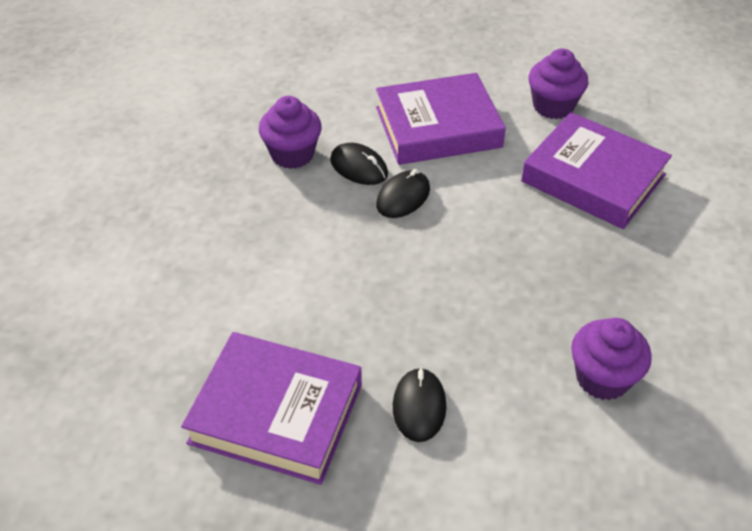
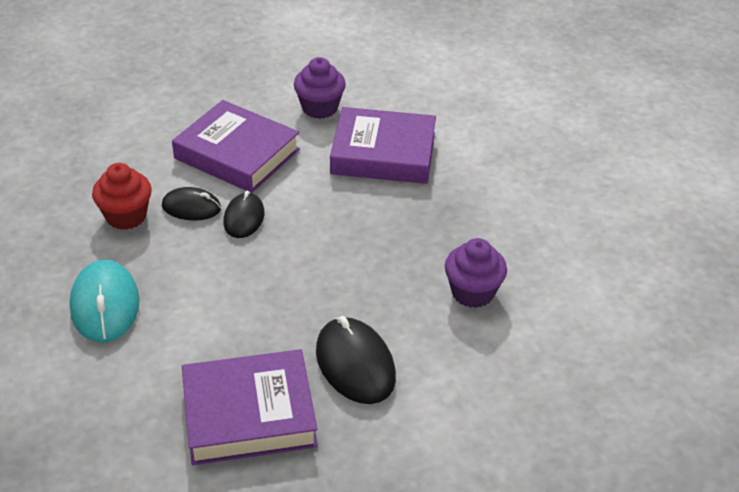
camera: 30 degrees left, 5 degrees down
purple cupcake [259,96,322,169] -> red cupcake [92,163,152,230]
purple book [376,73,506,165] -> purple book turned 75 degrees clockwise [172,100,300,193]
black mouse [393,367,446,442] -> black mouse [316,316,396,404], size x1.59
none -> turquoise mouse [70,260,140,342]

